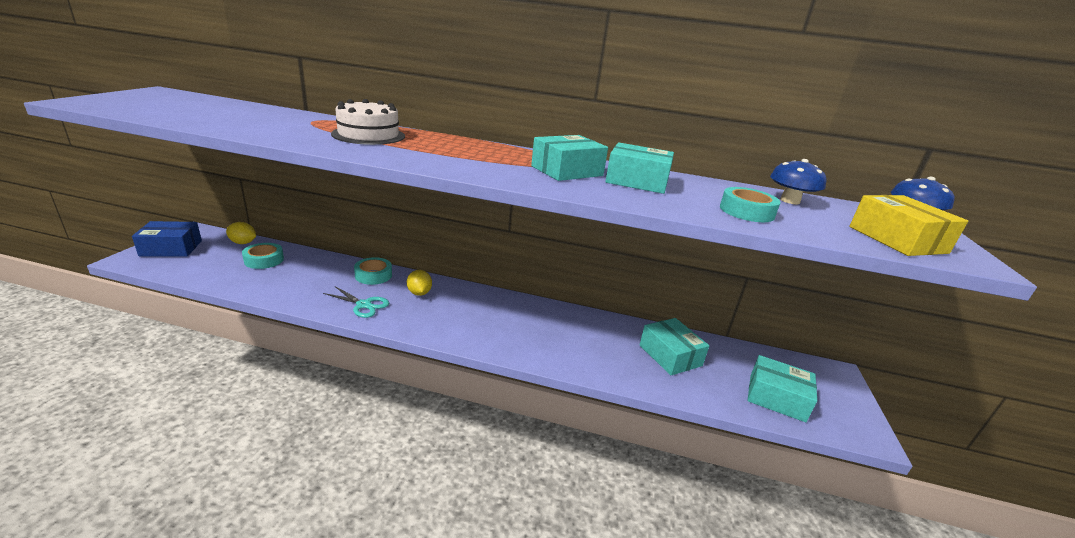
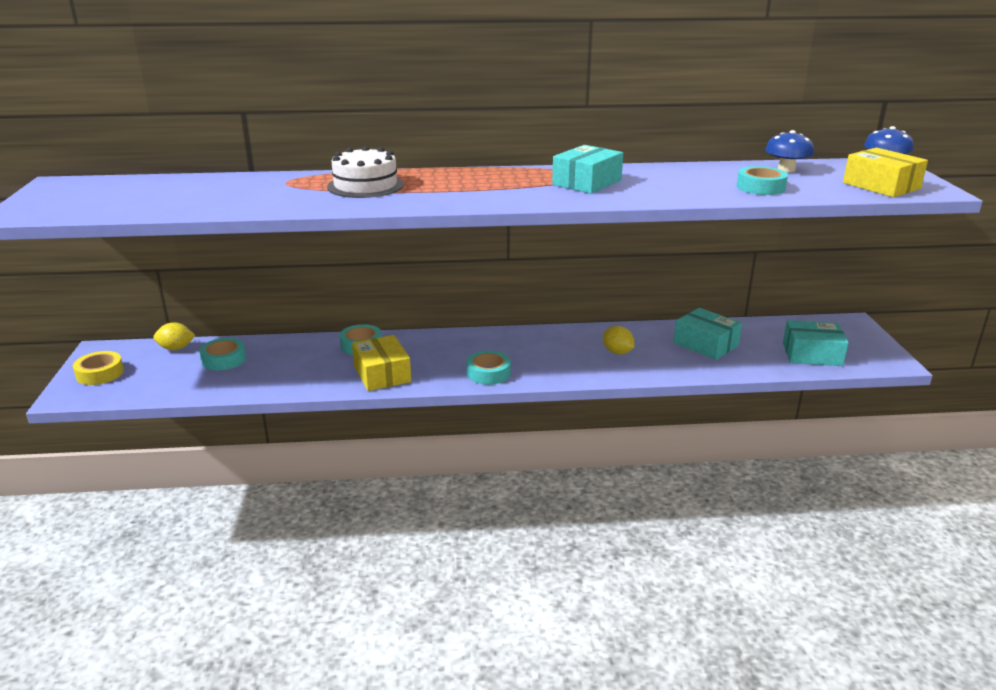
camera: 15 degrees left, 0 degrees up
blue box [132,221,202,257] -> yellow tape [73,351,124,385]
turquoise scissors [323,286,389,318] -> yellow box [352,335,411,391]
yellow lemon [407,270,432,296] -> yellow lemon moved to [603,326,634,354]
turquoise box [605,142,674,194] -> none
none -> turquoise tape [467,351,511,385]

